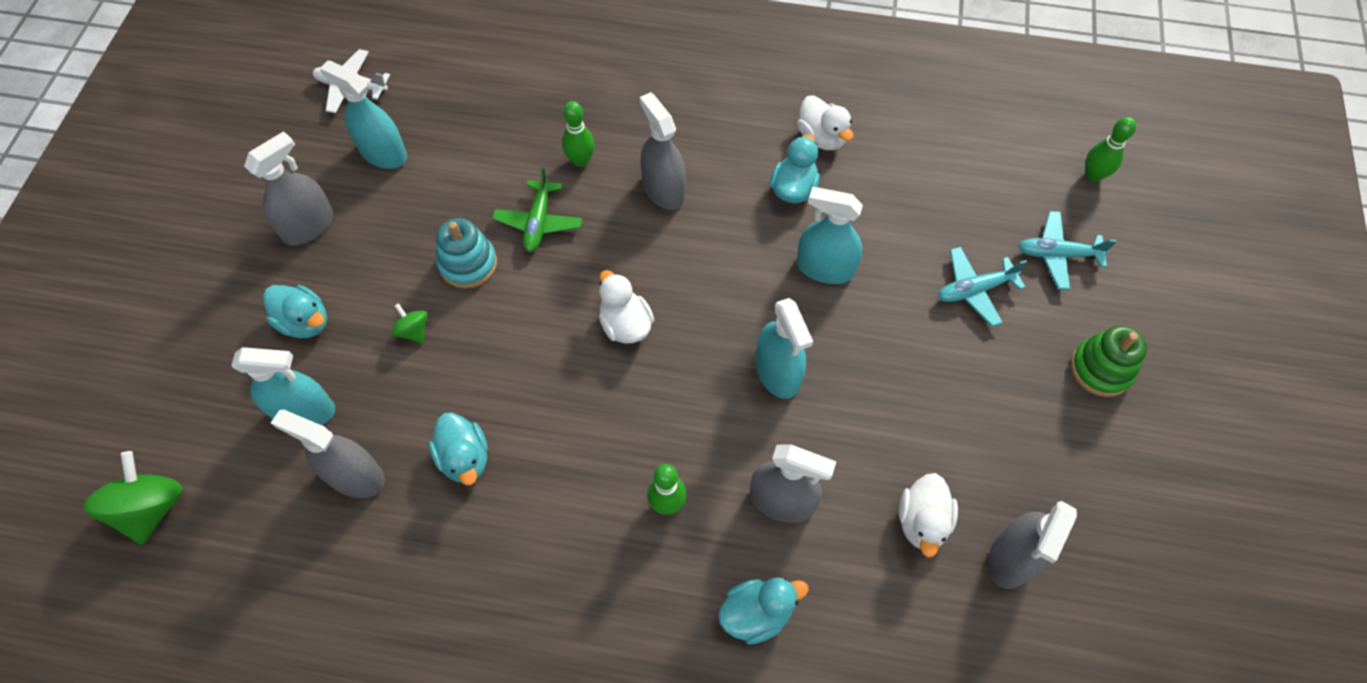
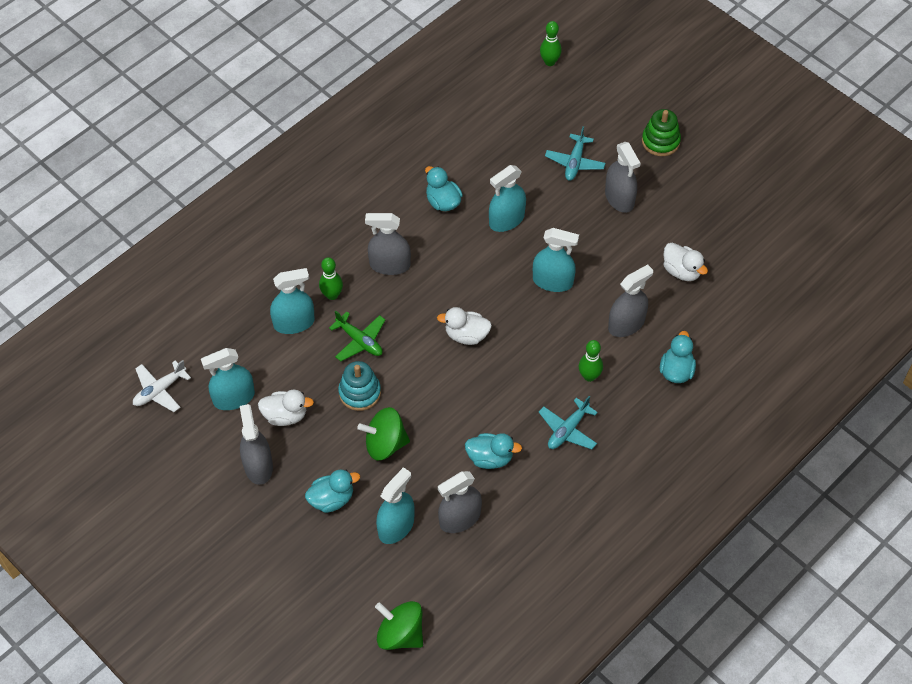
camera: 55 degrees left, 5 degrees down
green spinning top [391,303,428,343] -> green spinning top [357,407,410,461], size x1.88
white duck [797,95,854,150] -> white duck moved to [258,390,314,426]
grey spray bottle [988,501,1077,589] -> grey spray bottle moved to [605,142,640,213]
turquoise plane [1018,211,1117,290] -> turquoise plane moved to [539,396,598,449]
none -> turquoise spray bottle [270,268,315,334]

